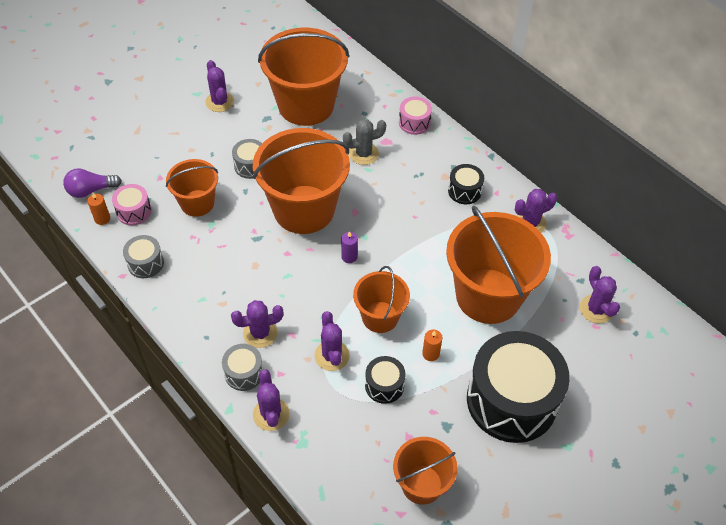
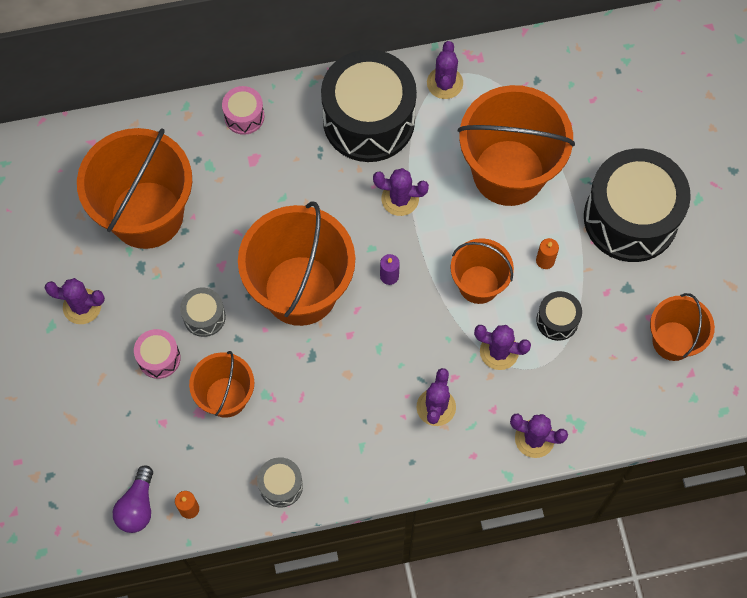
camera: 60 degrees left, 15 degrees up
pink drum [112,184,152,225] -> pink drum moved to [134,329,181,379]
grey drum [222,344,263,391] -> none
grey cactus [343,119,386,165] -> none
black drum [448,164,484,204] -> black drum [321,49,417,162], size x2.29
purple cactus [579,266,620,324] -> purple cactus moved to [373,168,429,216]

